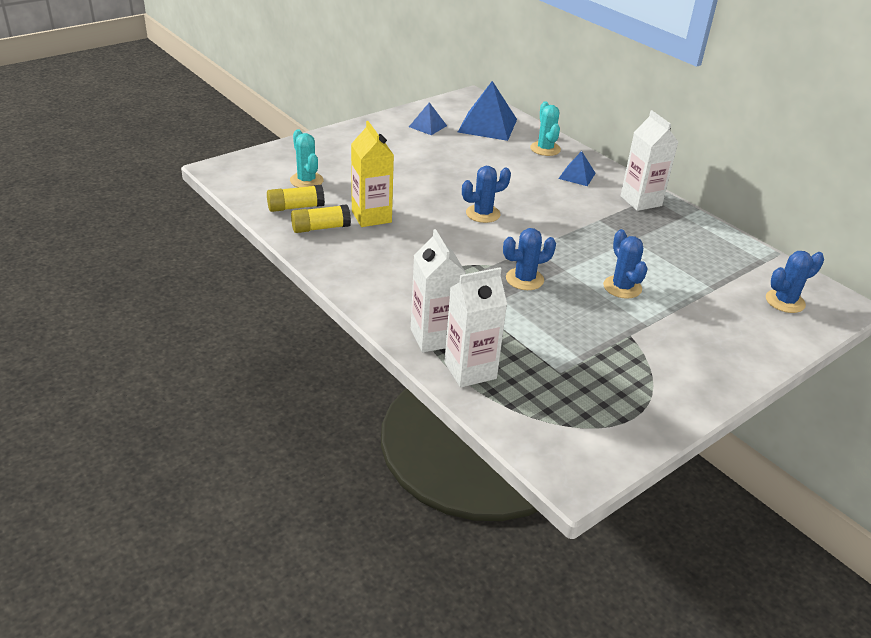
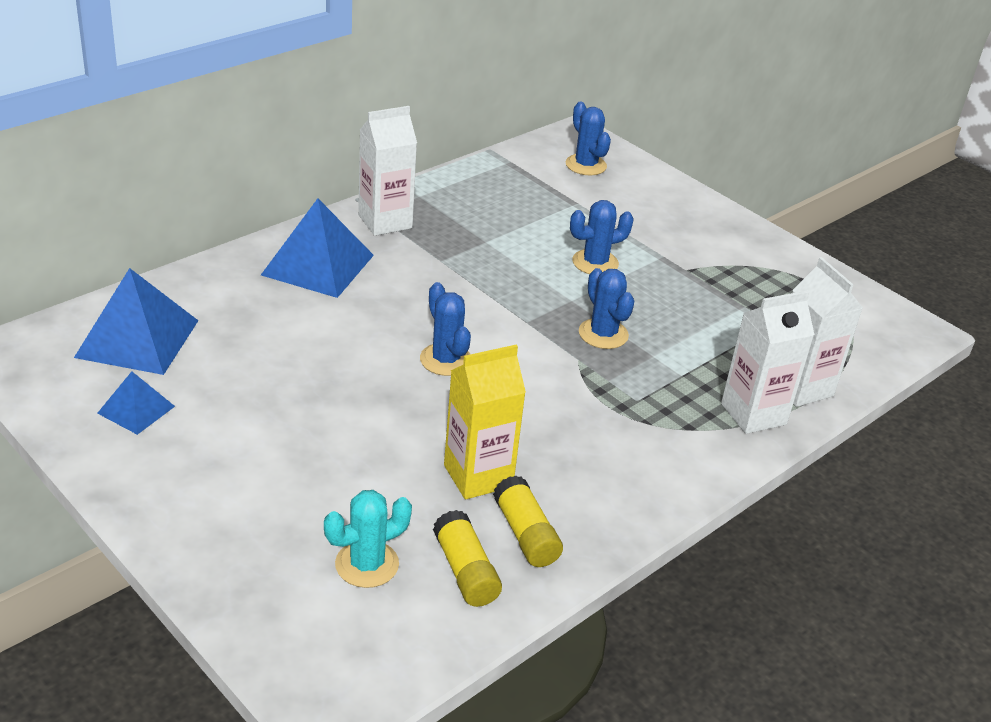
camera: 95 degrees left, 0 degrees up
turquoise cactus [530,101,561,156] -> none
blue pyramid [558,151,596,186] -> blue pyramid [261,198,374,298], size x1.84

